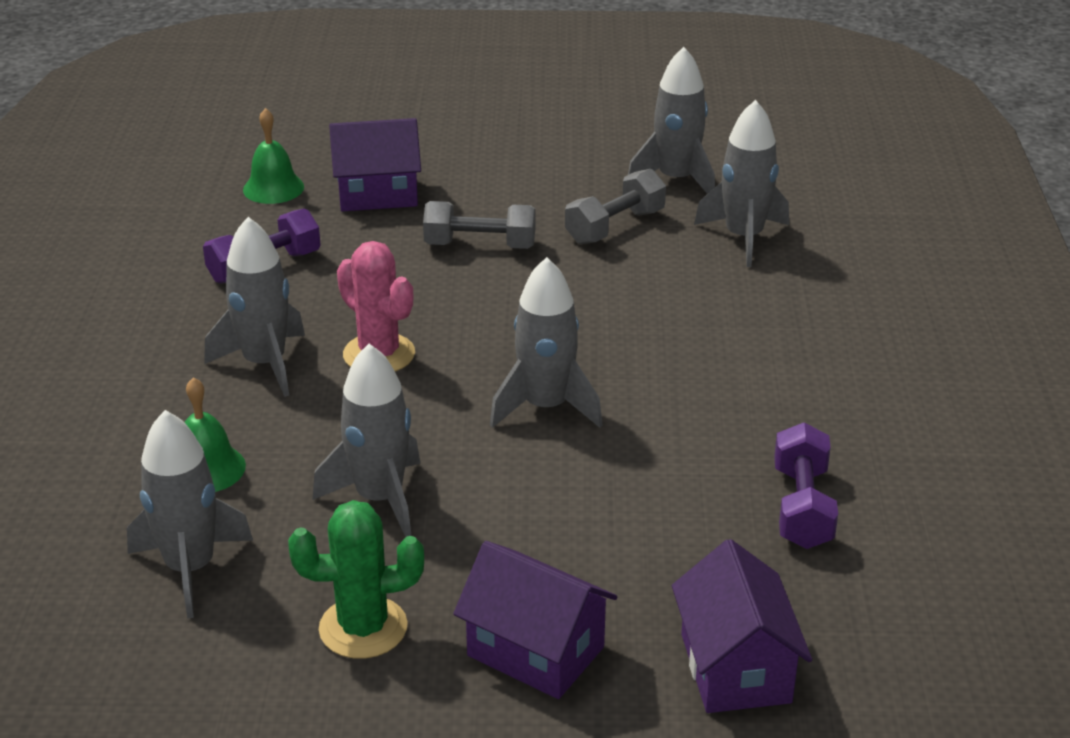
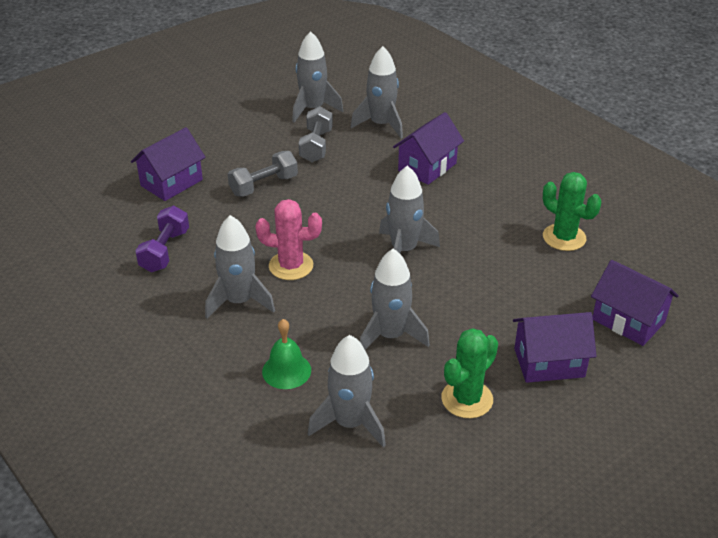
camera: 40 degrees left, 5 degrees up
green bell [243,108,304,204] -> none
purple dumbbell [774,422,838,549] -> green cactus [543,172,601,251]
none -> purple house [393,112,464,185]

